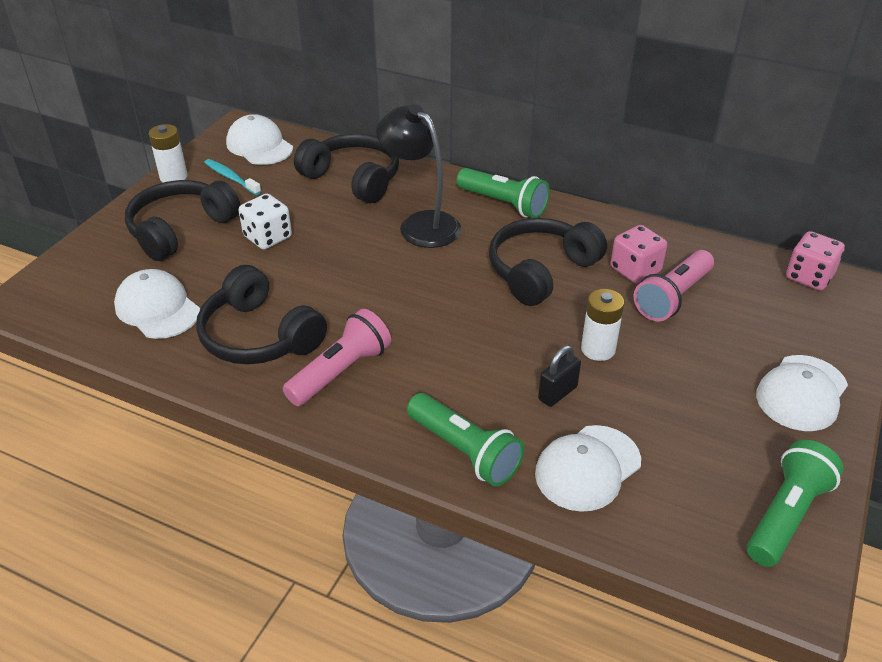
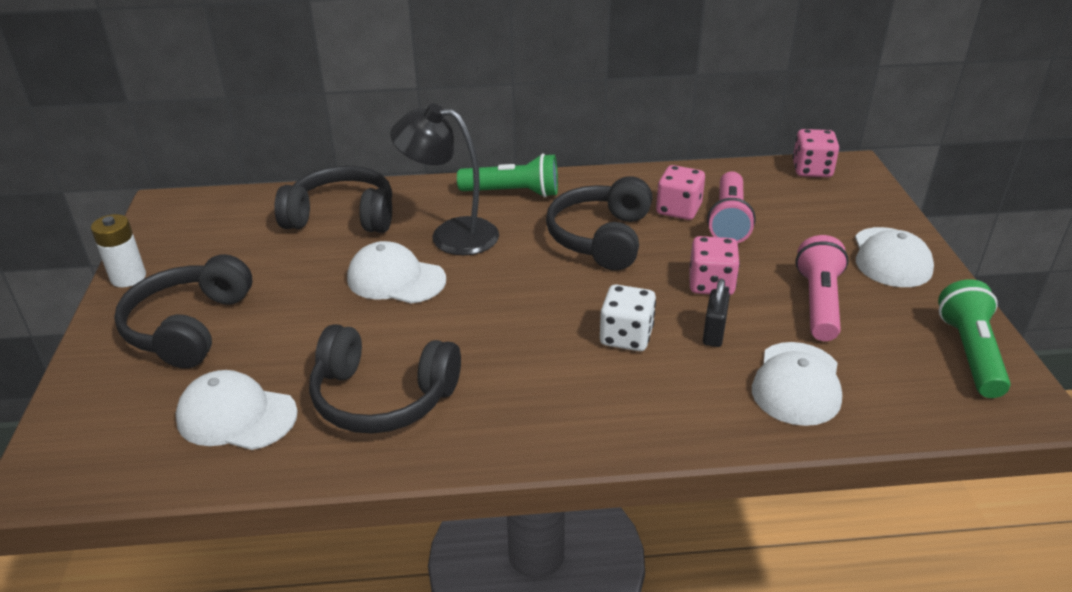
camera: 30 degrees left, 5 degrees down
turquoise toothbrush [204,159,261,195] -> none
white cap [226,114,293,165] -> white cap moved to [347,241,446,303]
white dice [239,194,292,249] -> white dice moved to [600,284,656,351]
pink flashlight [283,309,391,406] -> pink flashlight moved to [795,235,849,341]
green flashlight [407,393,524,486] -> none
white battery [581,289,624,361] -> pink dice [689,236,740,295]

